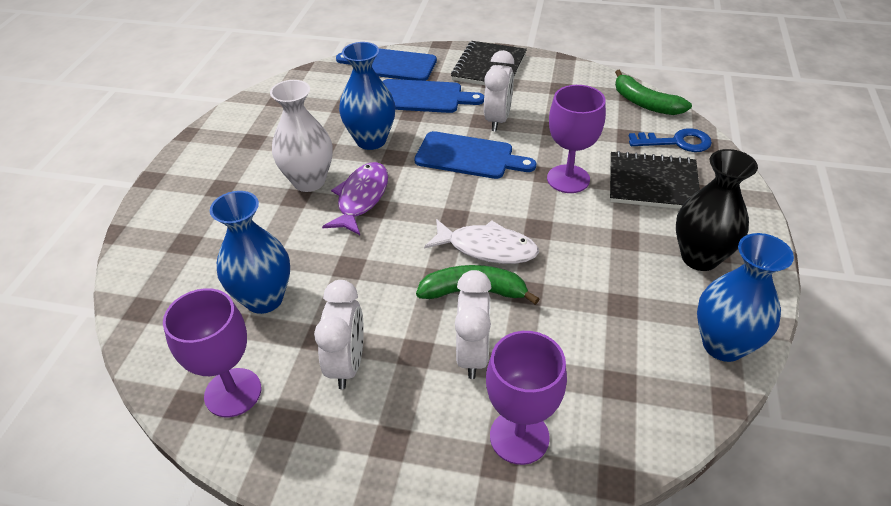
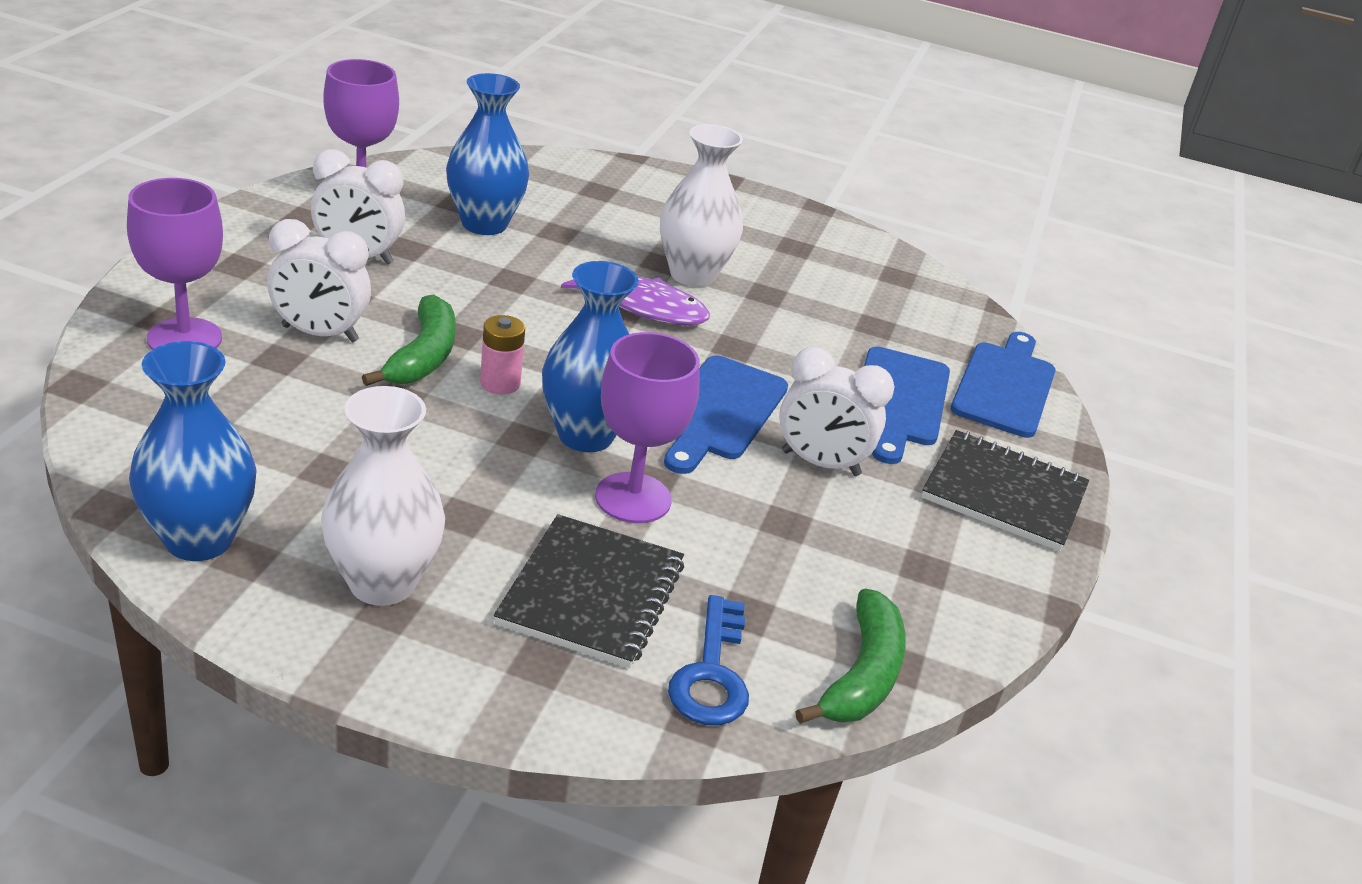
camera: 90 degrees right, 10 degrees down
blue vase [339,42,395,150] -> blue vase moved to [542,261,639,452]
white fish [424,219,539,264] -> pink battery [480,315,525,394]
green banana [615,70,692,115] -> green banana turned 150 degrees clockwise [795,588,906,724]
black vase [676,149,758,271] -> white vase [321,386,445,606]

